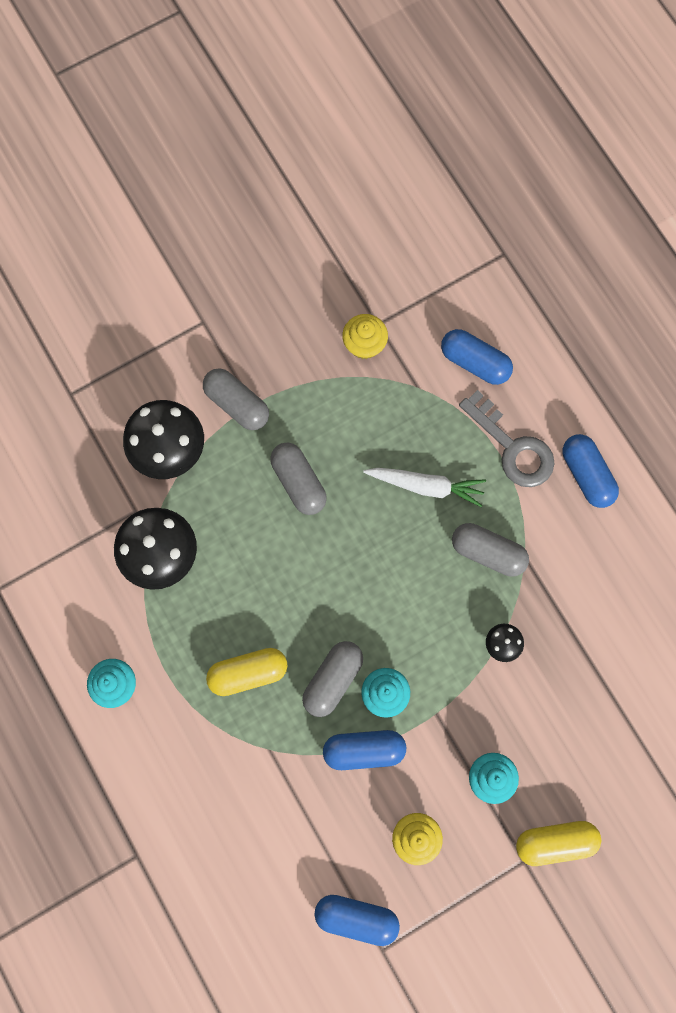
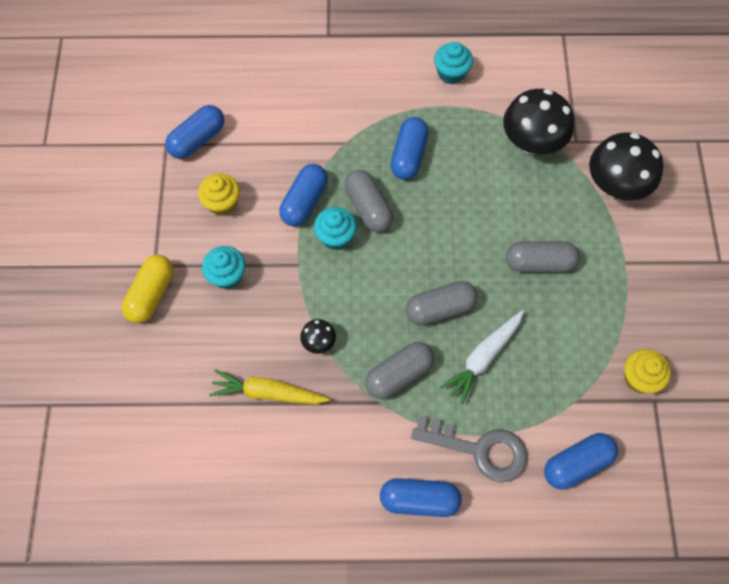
camera: 120 degrees right, 10 degrees down
grey capsule [203,369,269,430] -> grey capsule moved to [405,281,478,326]
yellow capsule [206,648,287,696] -> blue capsule [390,117,429,180]
grey key [459,390,555,487] -> grey key turned 150 degrees counterclockwise [411,415,527,482]
none -> yellow carrot [209,369,330,404]

